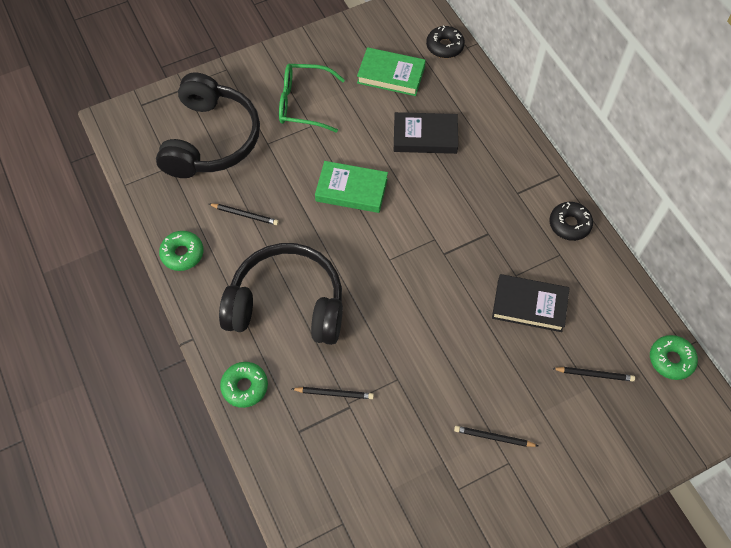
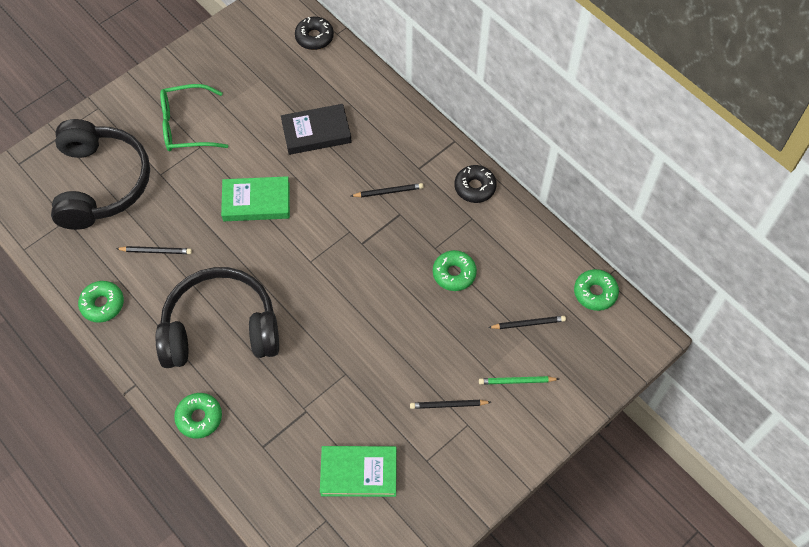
camera: 15 degrees left, 0 degrees up
black pencil [292,387,374,399] -> black pencil moved to [351,183,424,197]
green book [357,47,426,96] -> green book moved to [320,446,397,497]
black book [492,274,570,332] -> green donut [433,250,477,291]
none -> green pencil [479,376,559,385]

